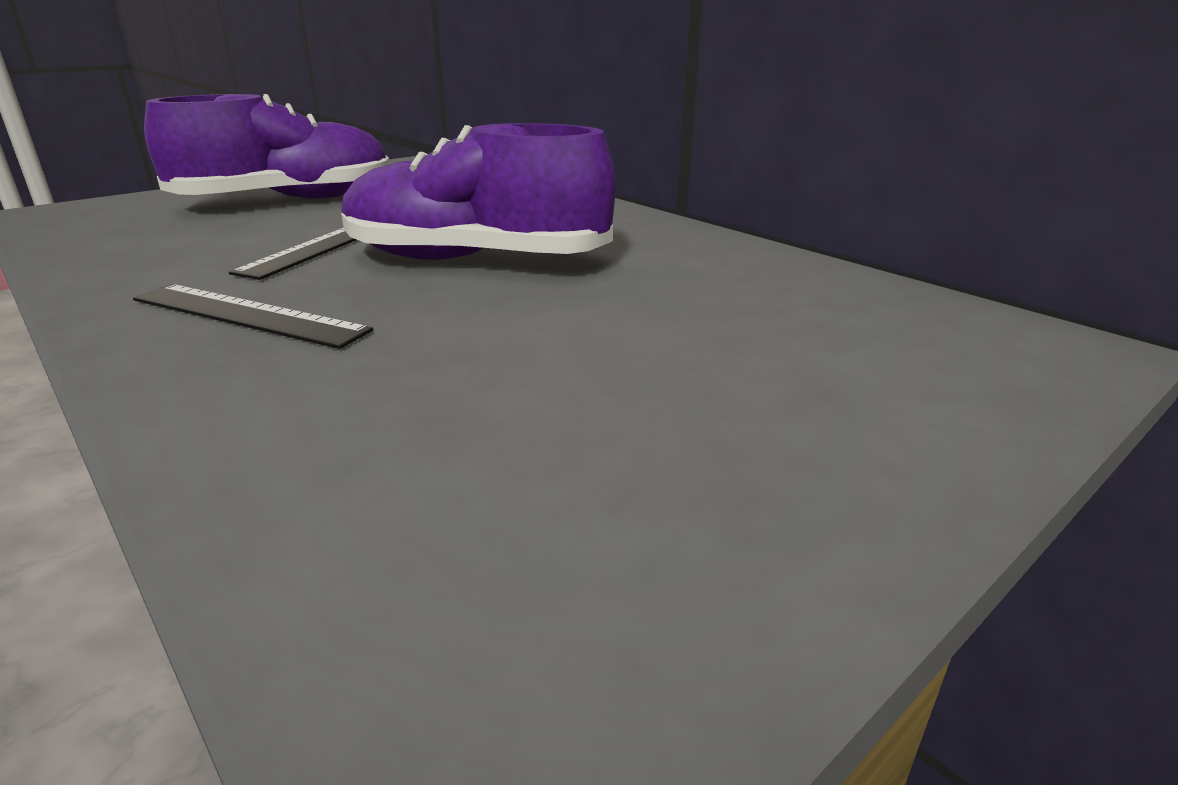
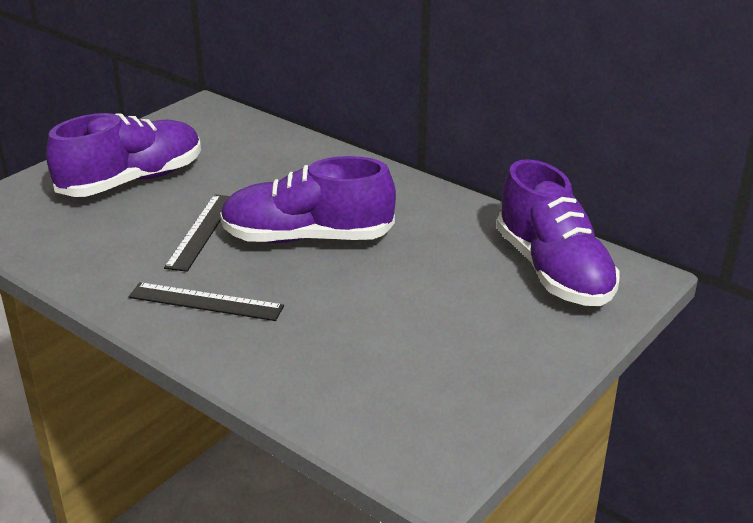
camera: 10 degrees left, 5 degrees up
none -> purple shoe [497,159,619,306]

